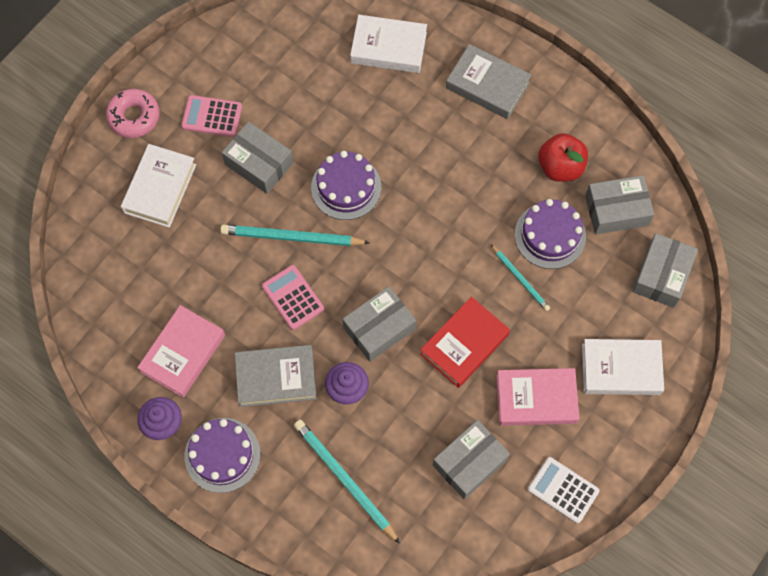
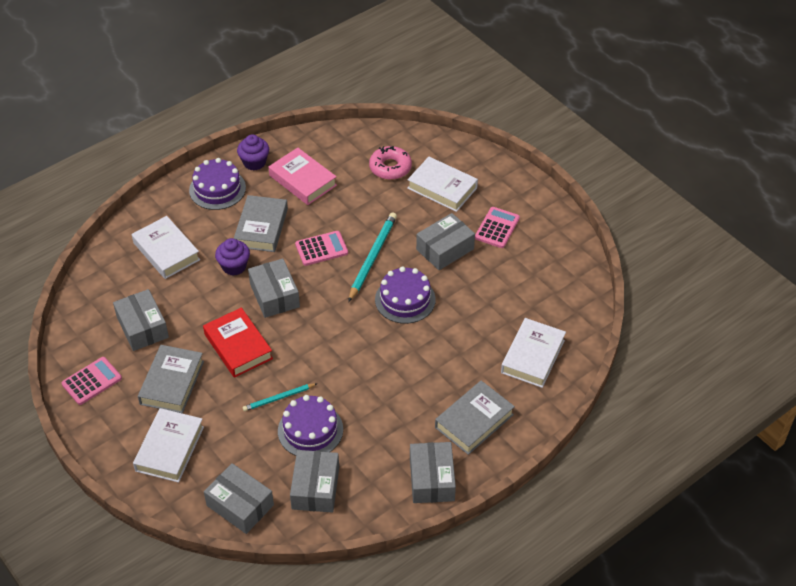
camera: 105 degrees right, 20 degrees down
pink donut [106,89,159,138] -> pink donut moved to [369,146,412,180]
turquoise pencil [294,420,400,544] -> white book [132,216,200,279]
pink book [497,368,579,426] -> grey book [138,345,204,413]
white calculator [528,457,600,523] -> pink calculator [62,357,122,405]
red apple [538,133,588,182] -> none
none -> grey box [410,442,456,503]

